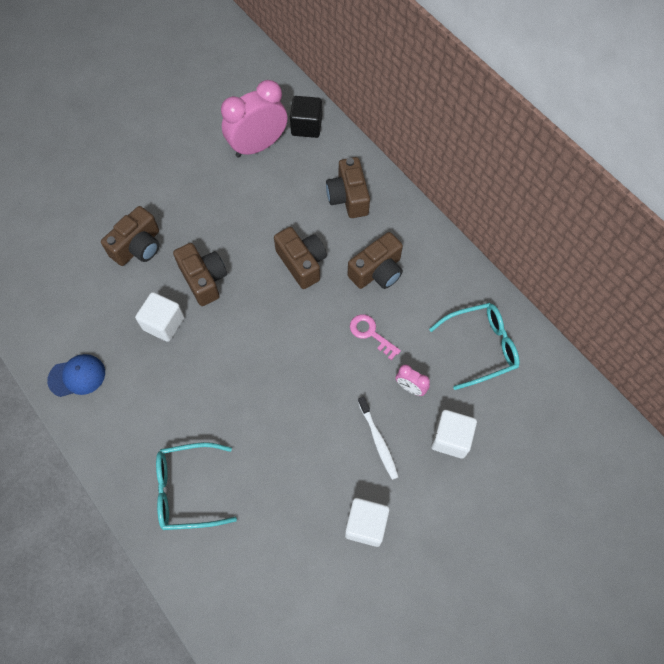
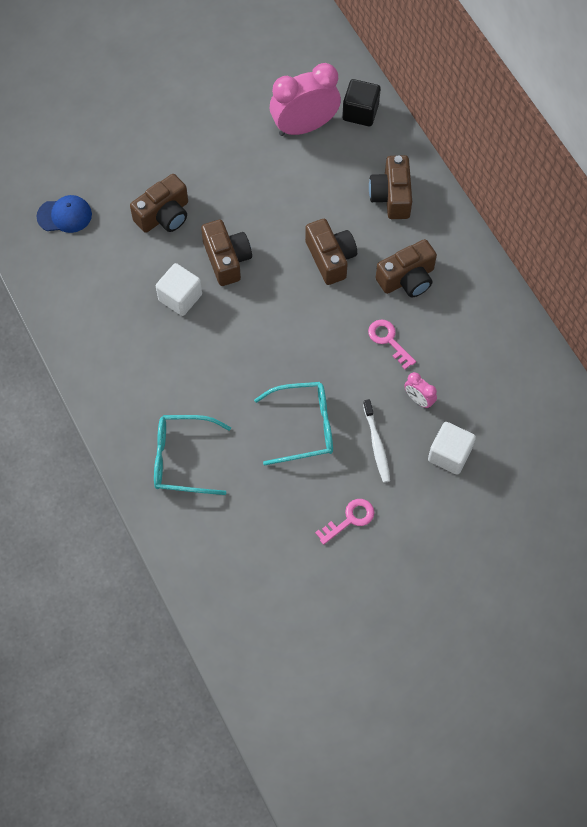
camera: 10 degrees right, 0 degrees up
blue cap [47,354,105,397] -> blue cap moved to [36,195,92,233]
white cube [345,498,390,547] -> pink key [315,499,375,545]
turquoise glasses [429,303,520,390] -> turquoise glasses moved to [254,382,333,466]

